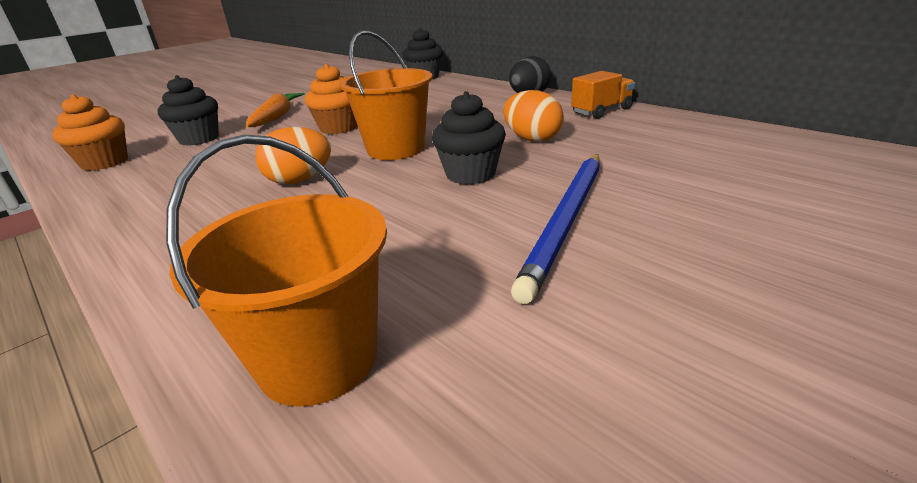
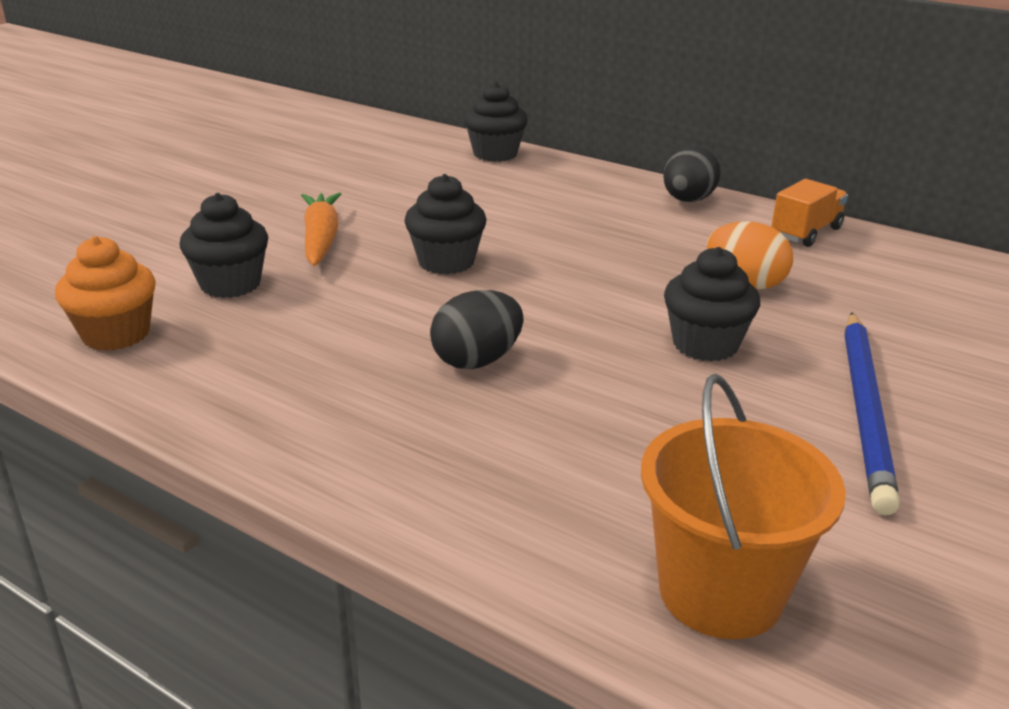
camera: 15 degrees left, 0 degrees up
orange egg [255,127,331,185] -> black egg [430,290,524,369]
orange cupcake [305,64,357,134] -> black cupcake [405,174,487,274]
orange bucket [339,30,433,160] -> none

